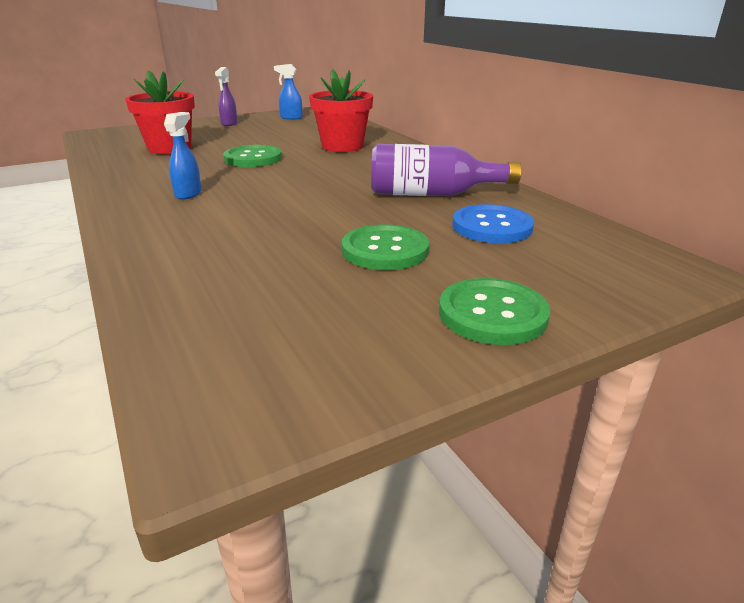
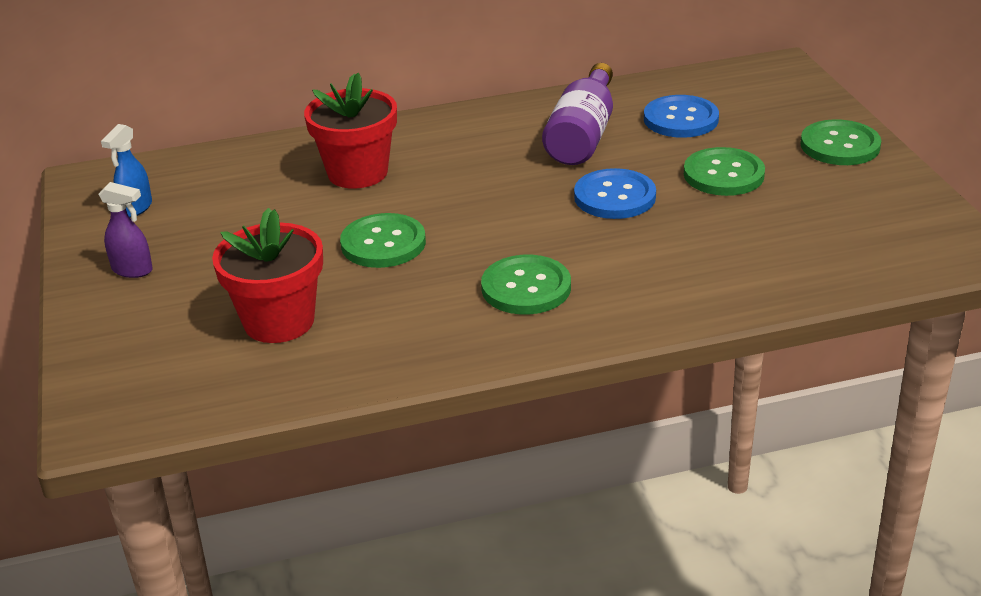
camera: 75 degrees left, 5 degrees up
blue spray bottle [164,112,202,200] -> green button [481,255,571,314]
none -> blue button [574,168,656,219]

